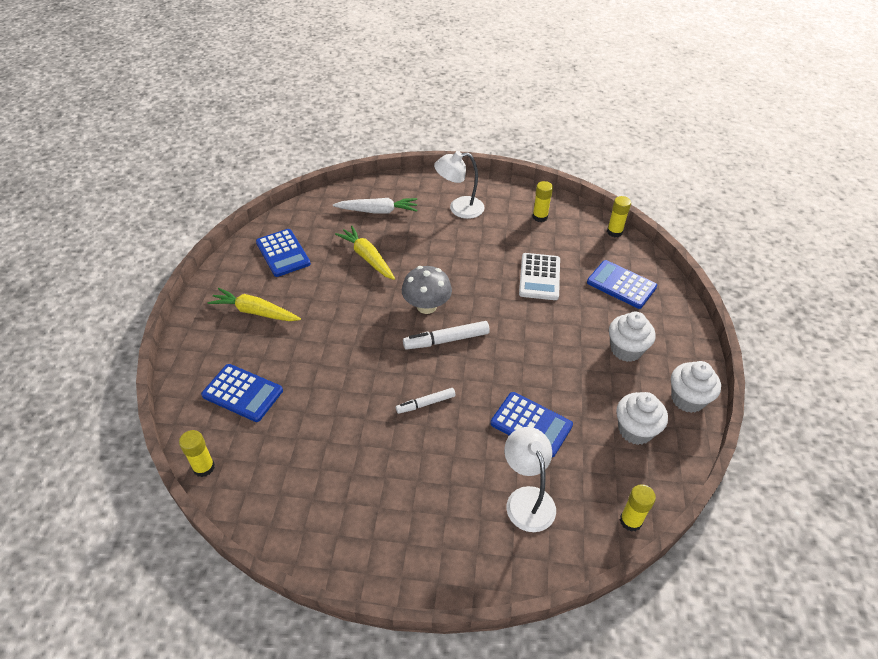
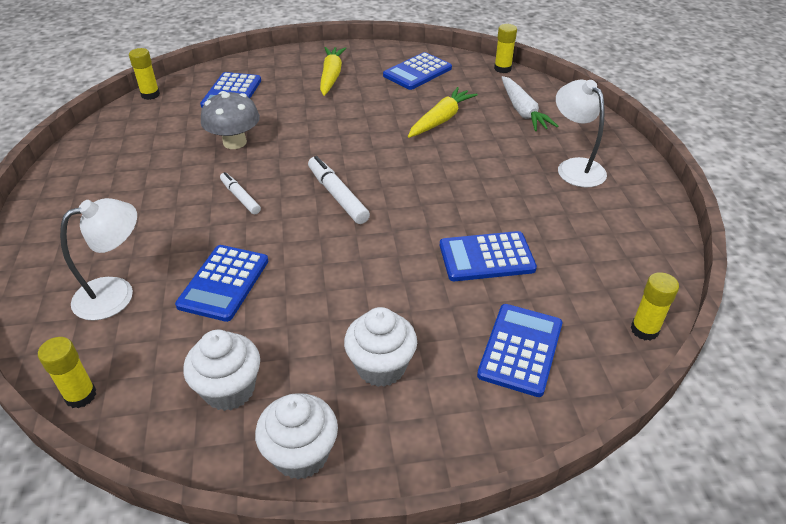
camera: 75 degrees right, 5 degrees down
grey mushroom [402,266,452,314] -> grey mushroom moved to [201,91,260,149]
white calculator [519,253,560,300] -> blue calculator [440,231,537,281]
yellow glue stick [533,181,553,222] -> yellow glue stick moved to [494,24,517,73]

